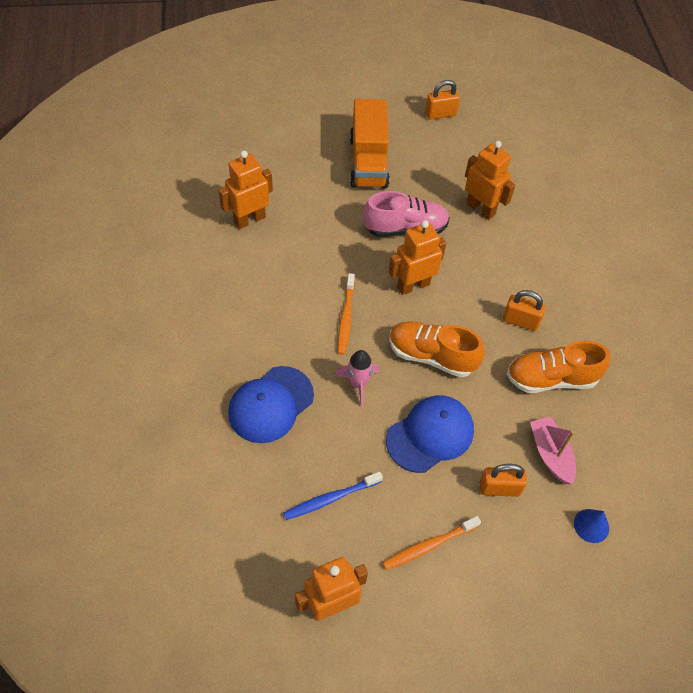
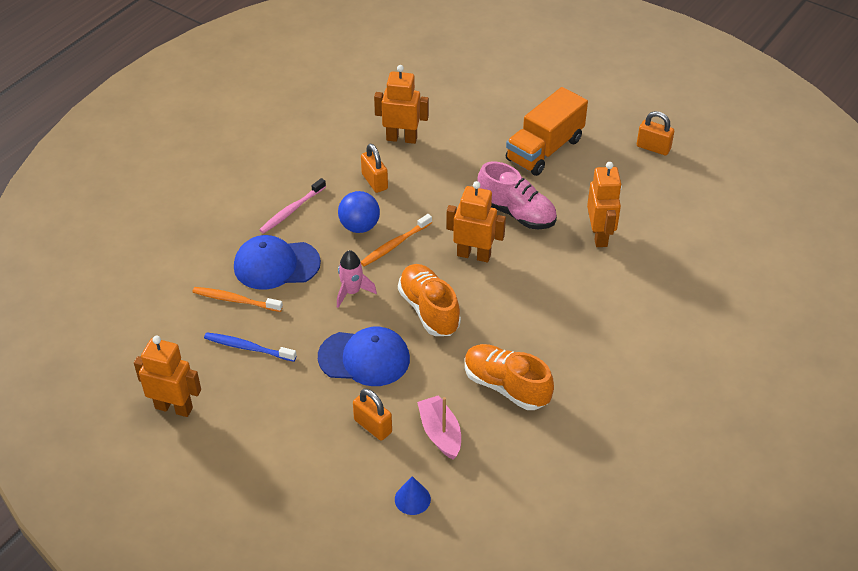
camera: 45 degrees right, 10 degrees down
orange toothbrush [382,516,481,570] -> orange toothbrush moved to [192,287,283,312]
orange padlock [503,290,546,331] -> orange padlock moved to [361,144,388,193]
pink boat [530,416,576,485] -> pink boat turned 45 degrees counterclockwise [417,395,461,460]
none -> pink toothbrush [259,178,326,234]
none -> blue ball [338,191,380,233]

